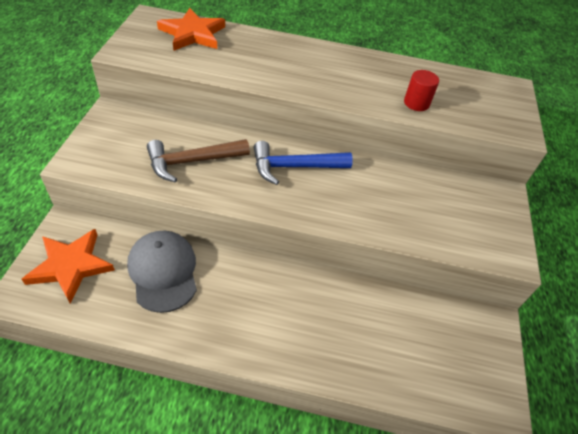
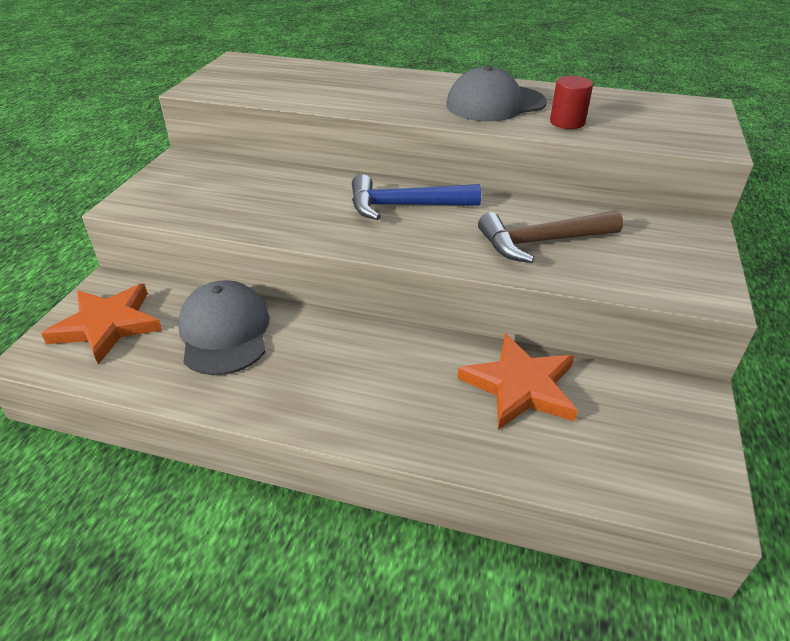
camera: 10 degrees right, 10 degrees down
brown hammer [147,139,250,182] -> brown hammer moved to [478,210,623,263]
orange star [157,8,225,51] -> orange star moved to [457,334,578,430]
none -> grey cap [446,66,547,121]

